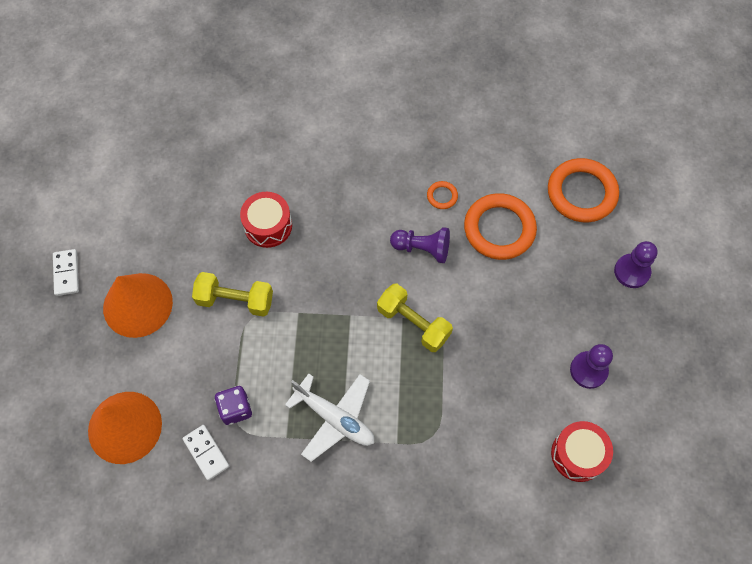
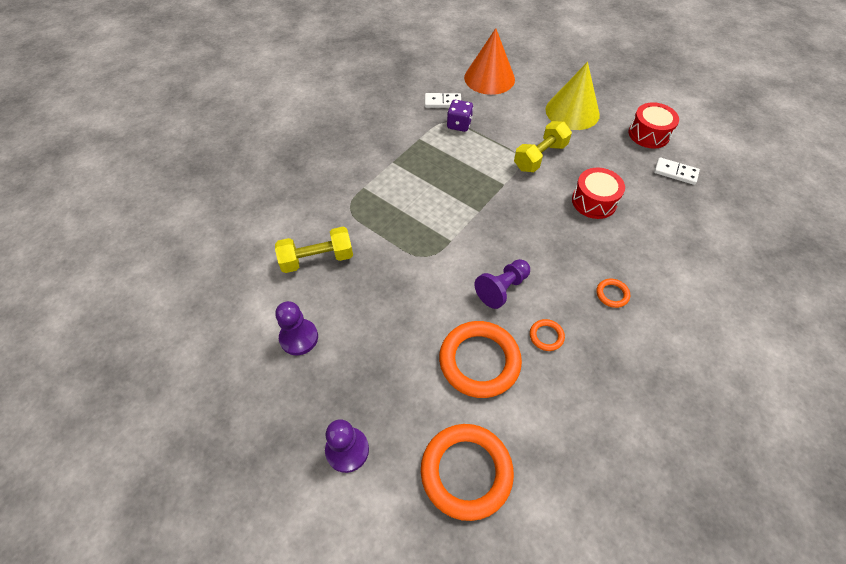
camera: 125 degrees right, 10 degrees down
white domino [53,249,79,296] -> white domino moved to [654,157,700,185]
orange cone [103,273,173,338] -> yellow cone [545,62,600,130]
white plane [285,374,374,462] -> none
yellow dumbbell [377,284,453,352] -> yellow dumbbell moved to [275,227,353,273]
red drum [551,421,613,482] -> red drum moved to [629,102,679,149]
none -> orange ring [596,279,630,308]

